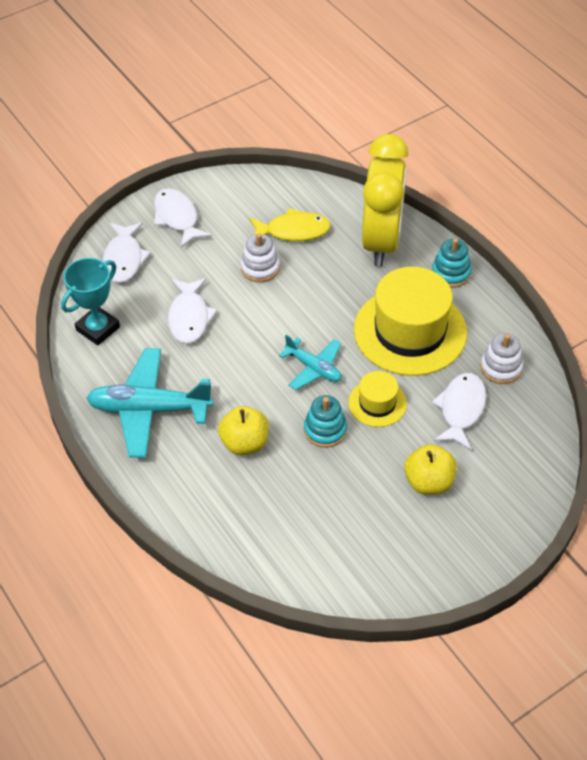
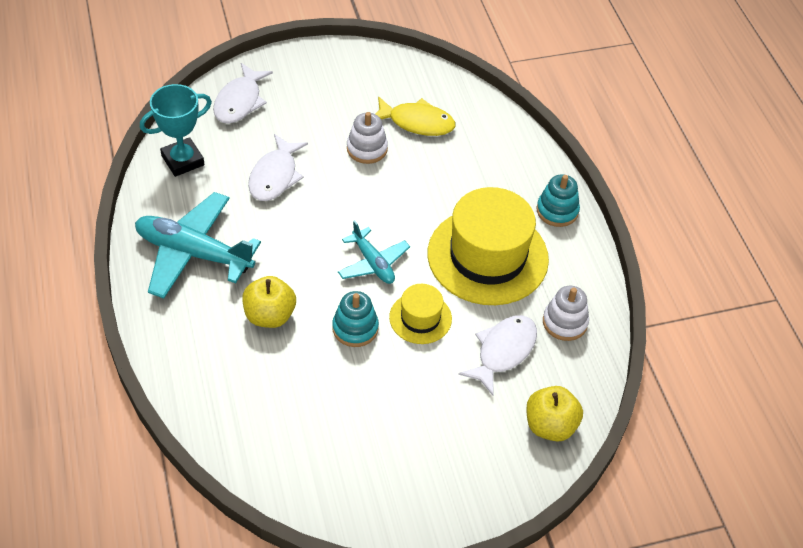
camera: 15 degrees right, 0 degrees up
white fish [154,188,212,248] -> none
yellow clock [362,134,409,266] -> none
yellow apple [404,444,457,495] -> yellow apple moved to [526,386,583,442]

